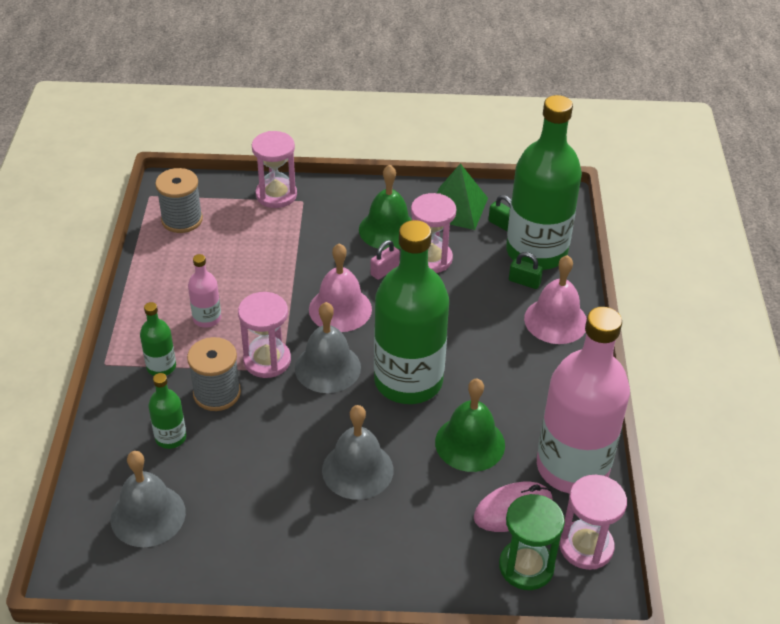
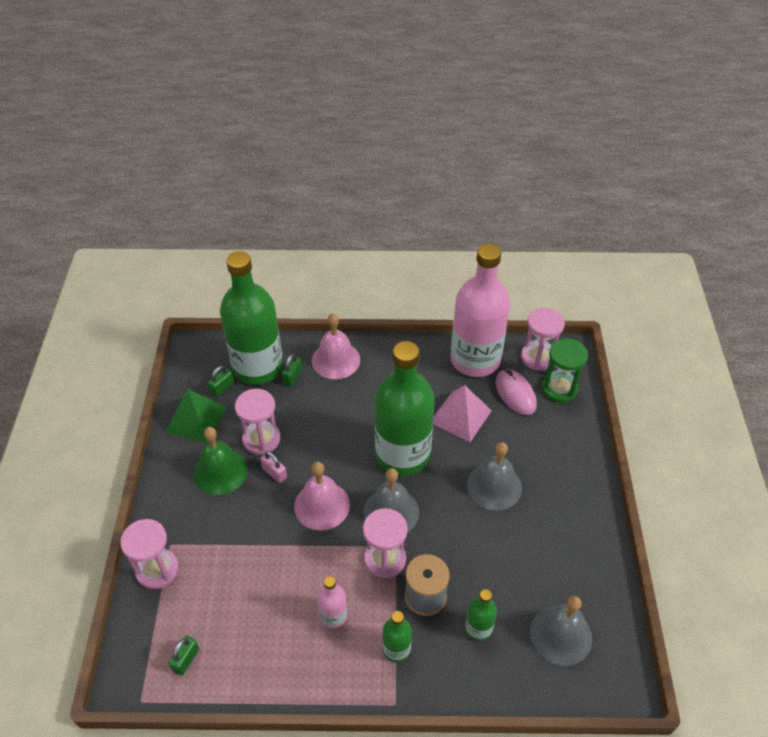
camera: 90 degrees left, 5 degrees up
grey spool [155,168,203,233] -> green padlock [169,636,199,675]
green bell [435,379,505,472] -> pink pyramid [433,385,492,442]

